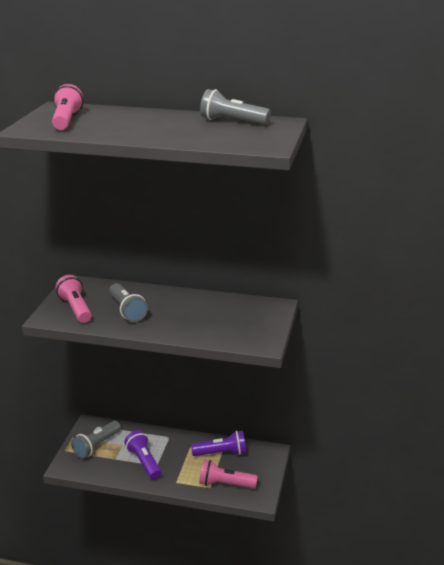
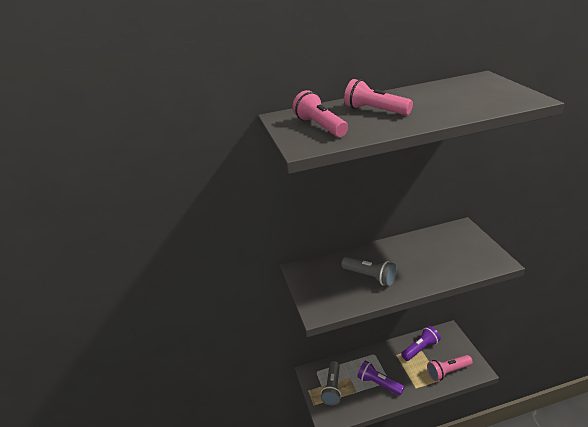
camera: 25 degrees left, 5 degrees up
pink flashlight [56,275,92,323] -> pink flashlight moved to [344,79,413,115]
grey flashlight [200,89,271,125] -> none

